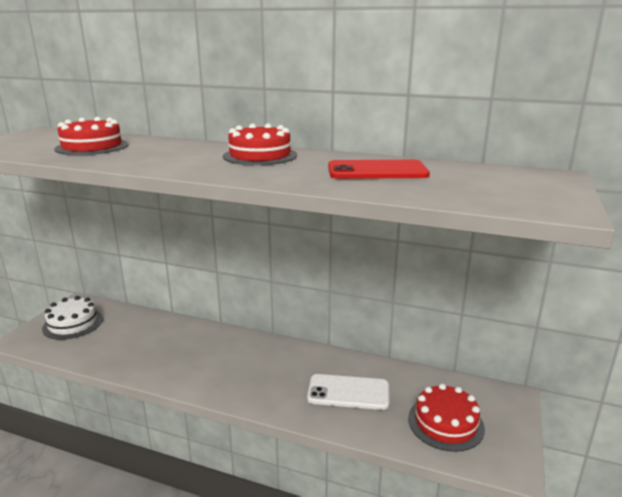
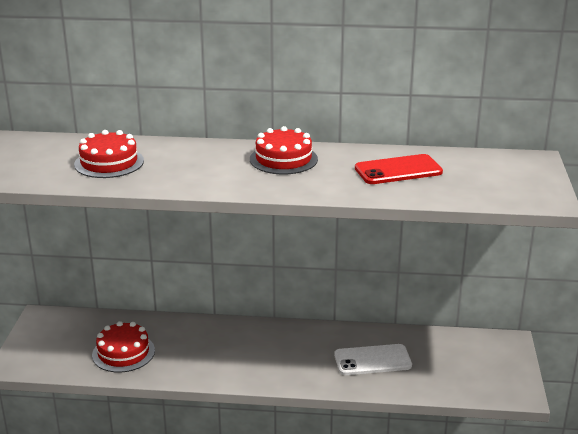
camera: 15 degrees left, 5 degrees up
white cake [42,296,103,340] -> none
red cake [408,383,485,452] -> red cake moved to [92,321,155,373]

